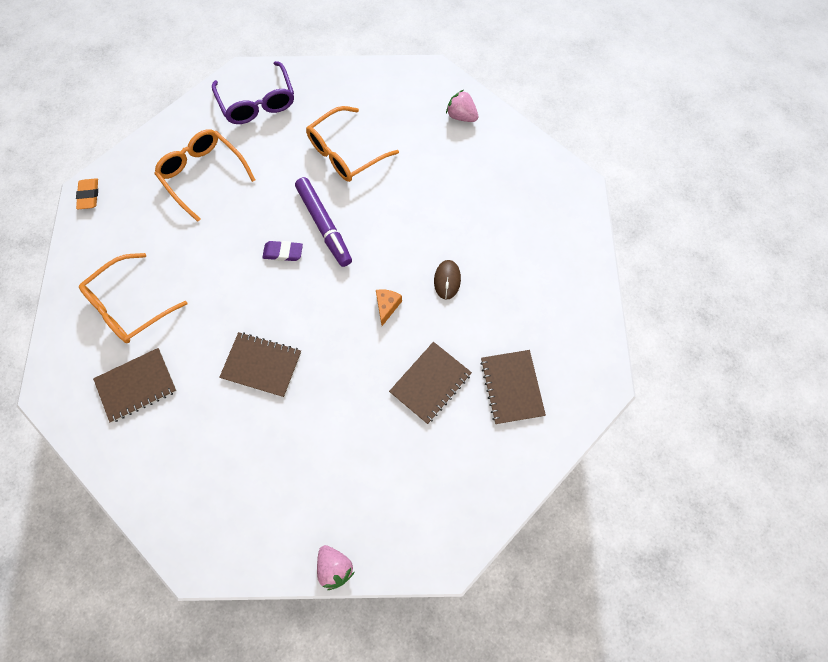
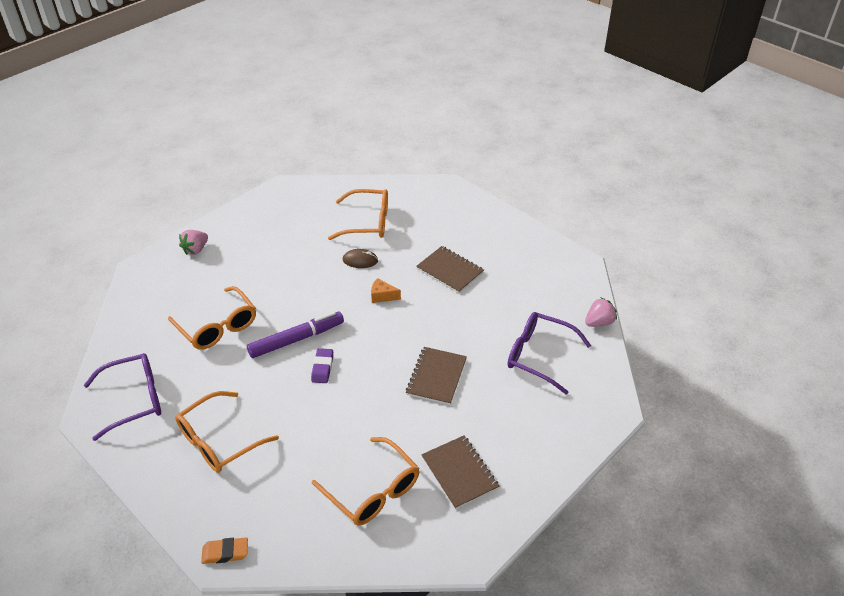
camera: 90 degrees left, 25 degrees down
brown notebook [480,350,546,424] -> none
none -> orange glasses [328,189,388,240]
none -> purple glasses [507,312,591,395]

